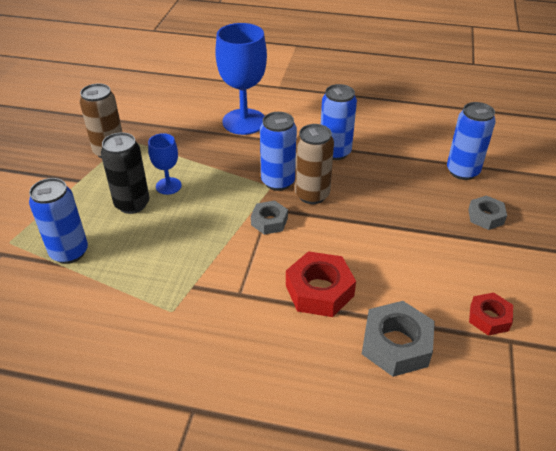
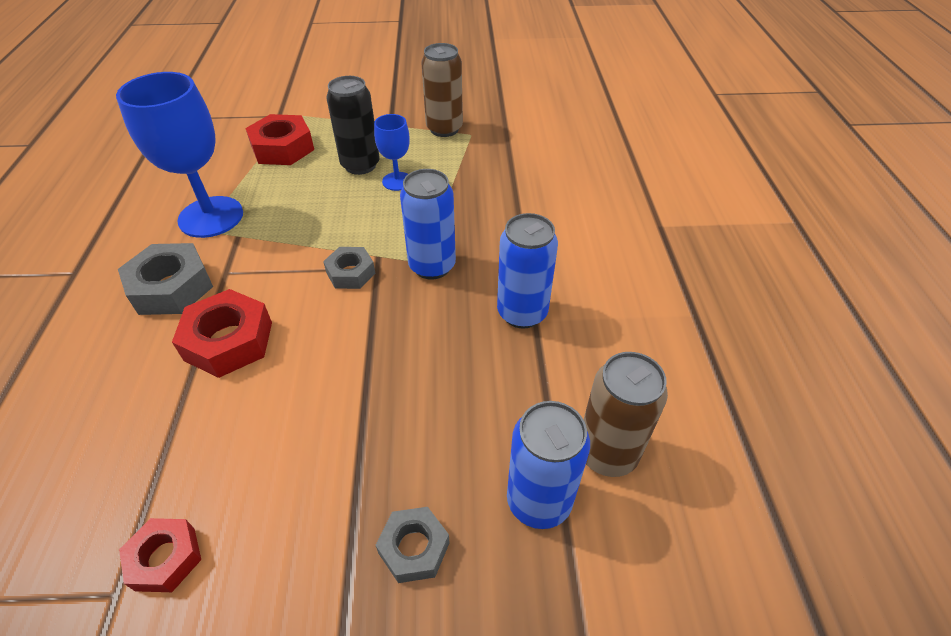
camera: 75 degrees right, 5 degrees up
blue can [29,178,88,264] -> red nut [245,114,314,165]
blue goblet [215,23,267,135] -> blue goblet moved to [116,72,243,238]
brown can [295,124,334,204] -> brown can moved to [583,352,668,477]
grey nut [362,301,435,377] -> grey nut moved to [118,243,213,315]

